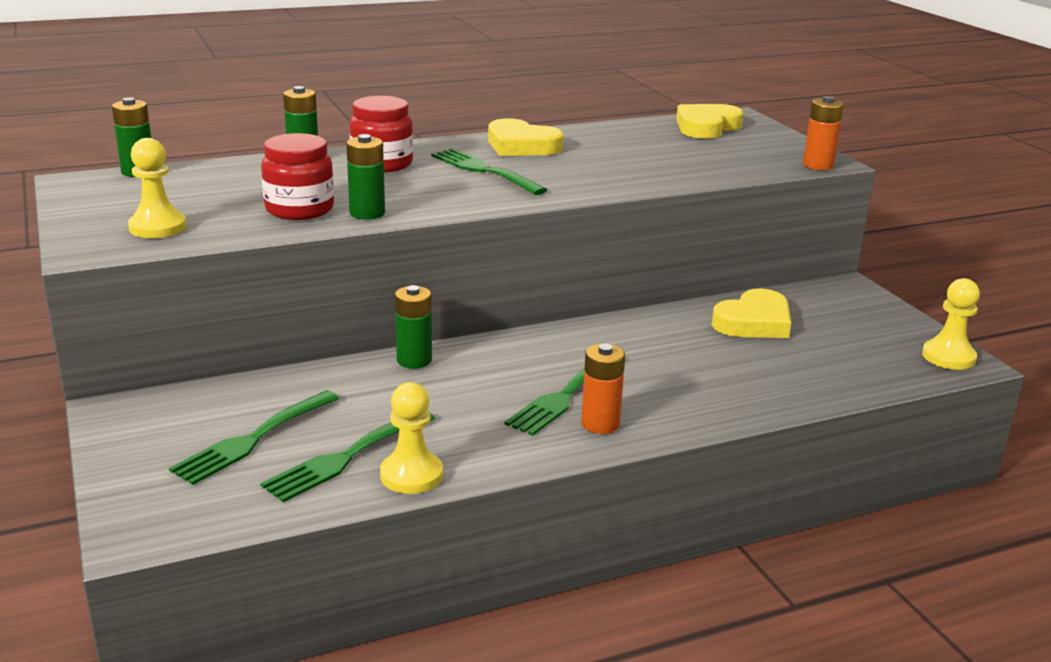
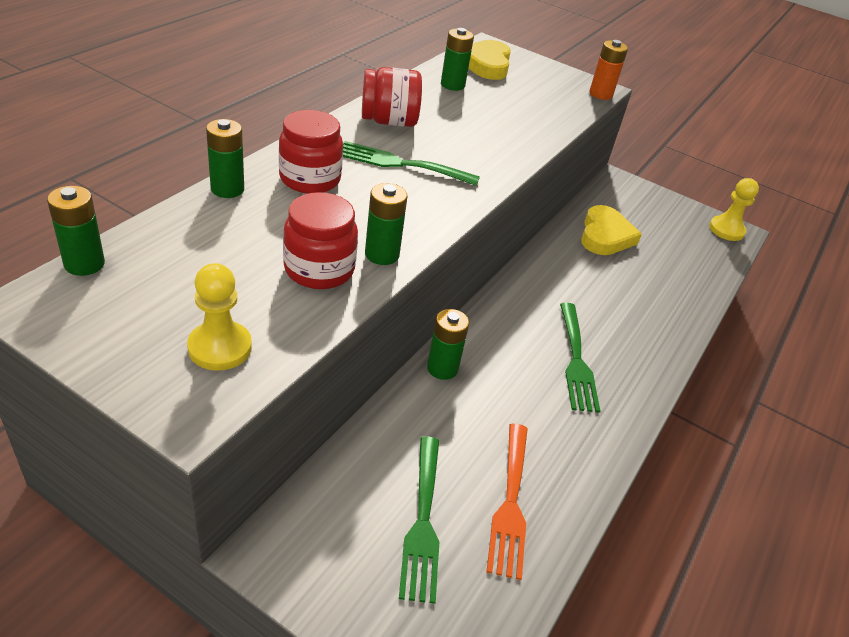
camera: 40 degrees left, 15 degrees up
green fork [260,413,435,502] -> orange fork [486,424,528,580]
yellow pawn [380,382,443,494] -> none
yellow heart [488,118,563,156] -> red jar [362,67,422,127]
orange battery [581,344,625,434] -> none
none -> green battery [441,28,474,91]

